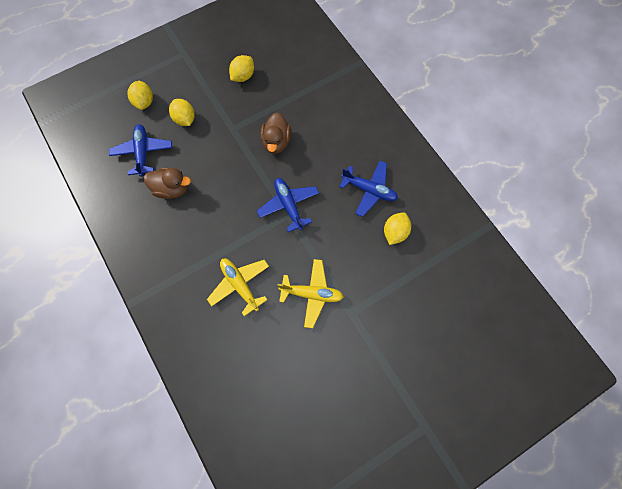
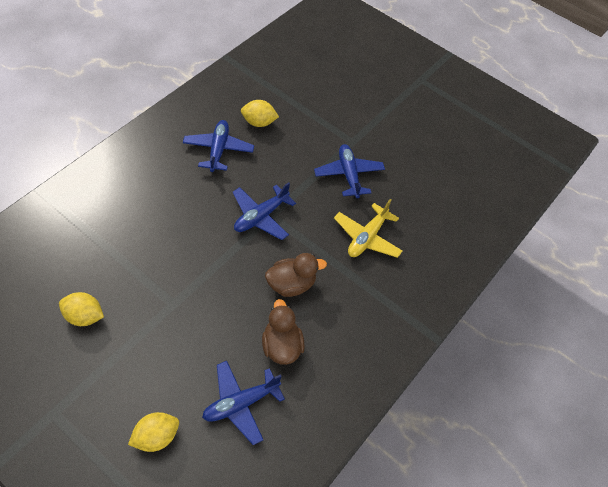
camera: 115 degrees left, 15 degrees down
yellow lemon [169,99,195,126] -> none
brown duck [260,113,291,154] -> brown duck moved to [265,253,327,297]
yellow plane [278,259,344,328] -> blue plane [314,144,385,199]

